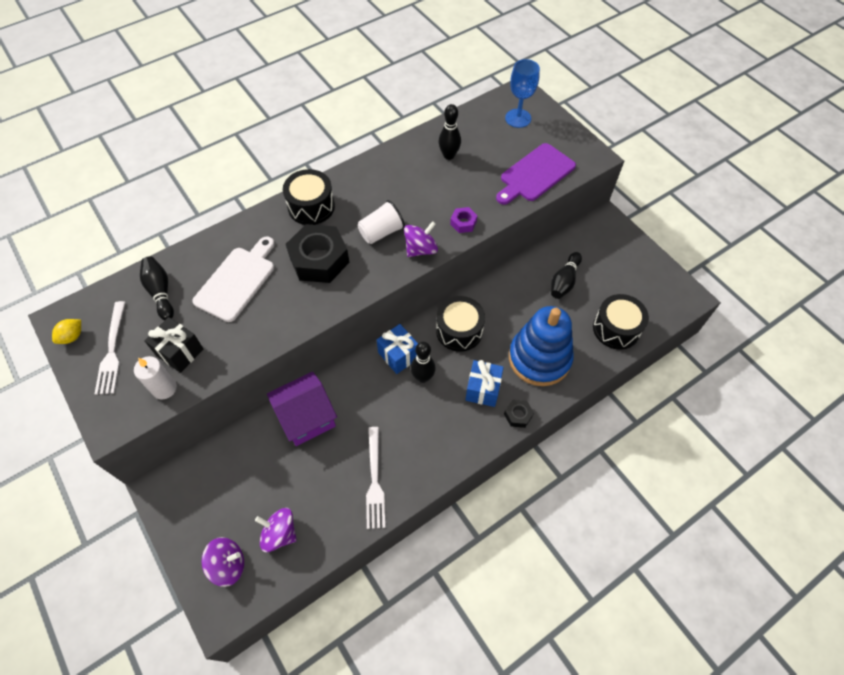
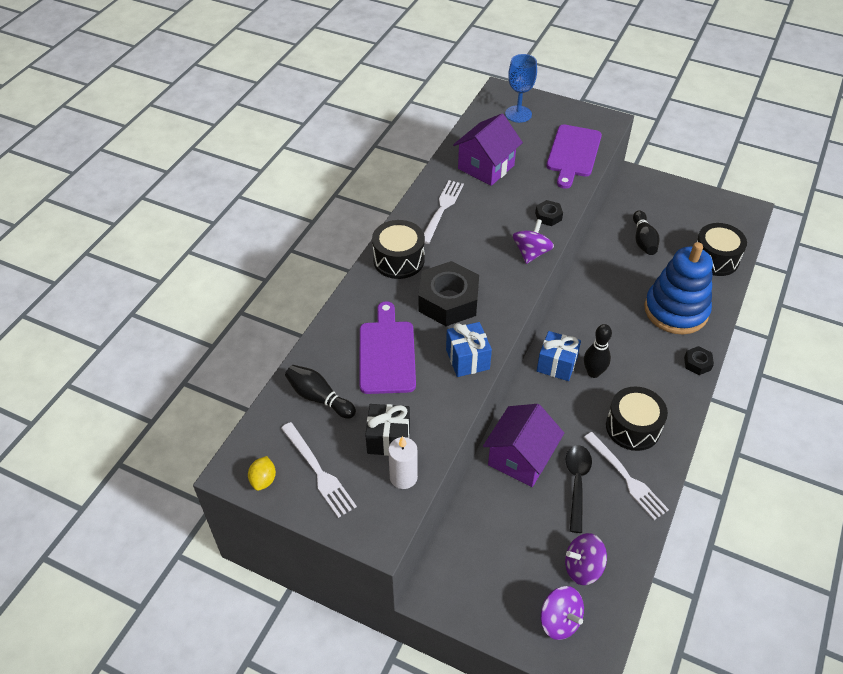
camera: 30 degrees left, 10 degrees down
white cutting board [192,236,275,322] -> purple cutting board [360,301,416,394]
purple spinning top [202,537,244,587] -> purple spinning top turned 90 degrees clockwise [541,586,584,640]
white cup [357,200,405,244] -> none
black drum [436,296,485,352] -> black drum moved to [606,387,668,451]
black bowling pin [439,104,461,160] -> purple house [453,114,523,186]
purple nut [450,207,478,233] -> black nut [535,200,563,226]
blue gift [465,360,504,407] -> blue gift moved to [446,322,492,377]
none -> white fork [424,180,464,244]
none -> black spoon [566,445,592,533]

